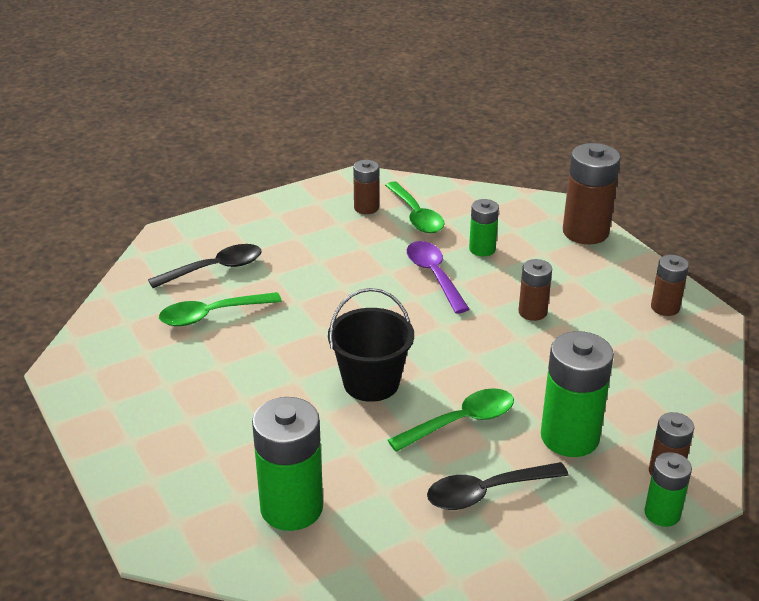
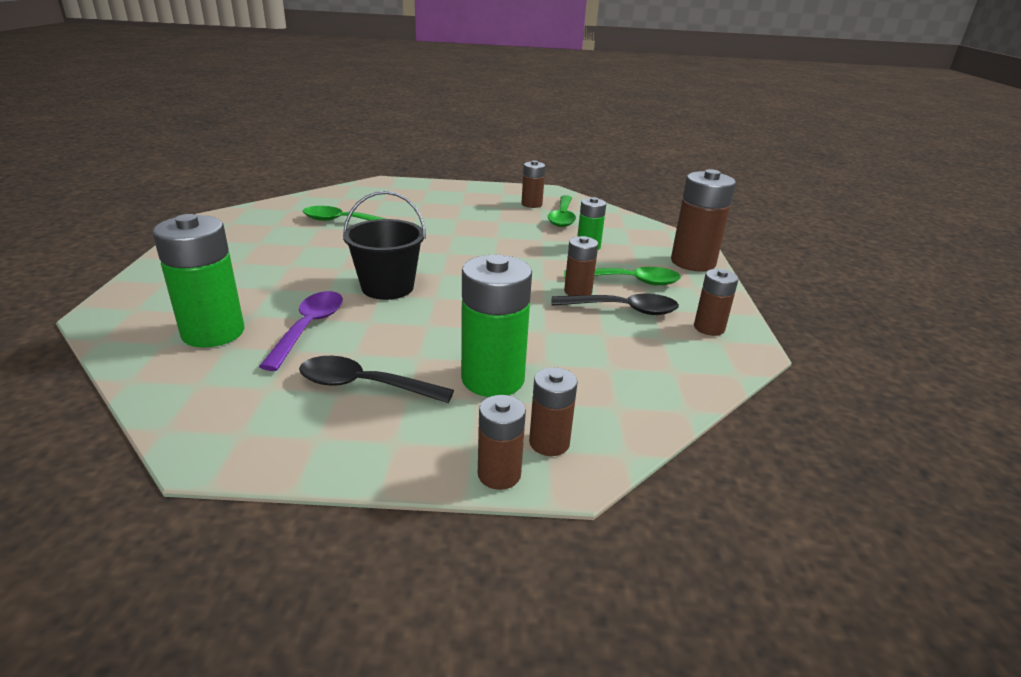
camera: 30 degrees right, 5 degrees down
black spoon [148,244,262,288] -> black spoon moved to [552,293,679,315]
green spoon [388,388,514,452] -> green spoon moved to [564,267,681,286]
purple spoon [407,241,469,314] -> purple spoon moved to [259,291,343,371]
green battery [644,452,692,527] -> brown battery [478,395,526,490]

